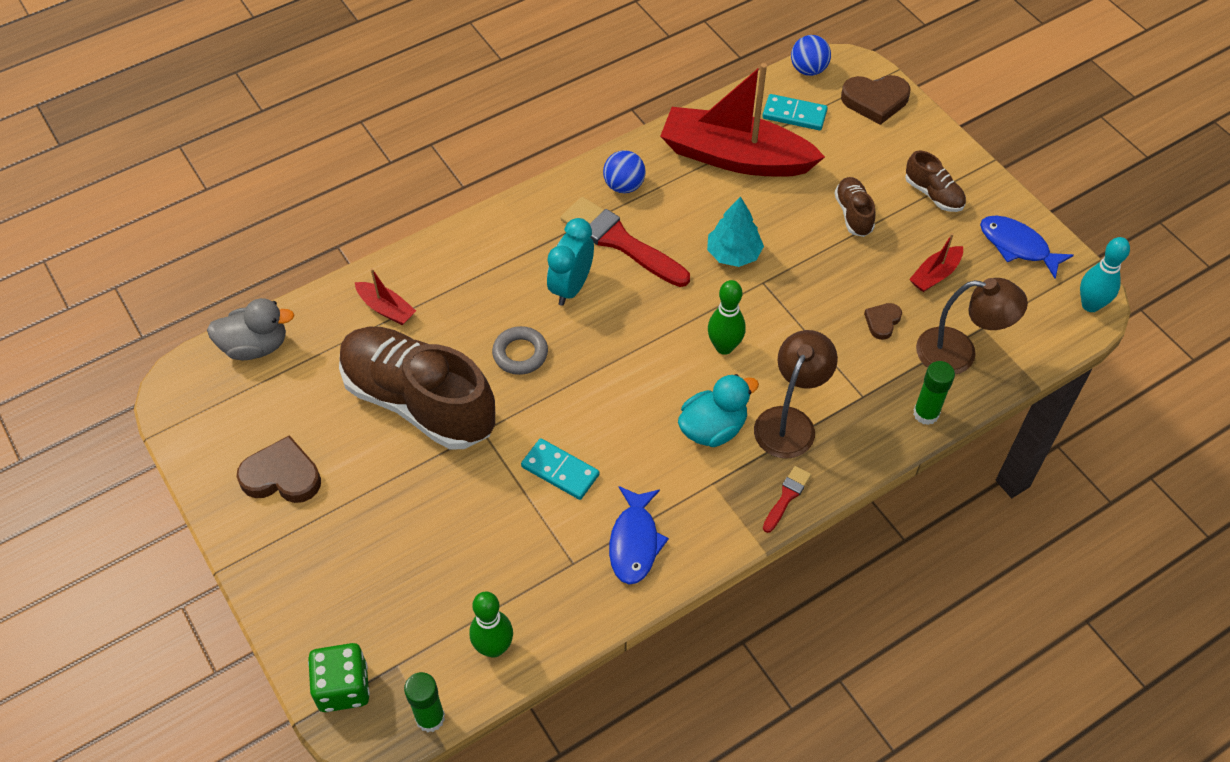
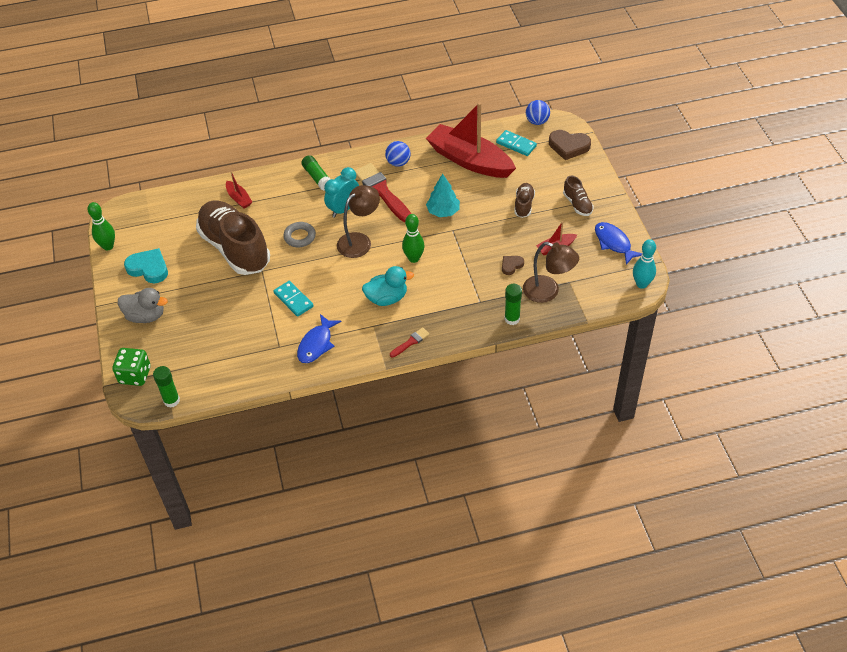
camera: 20 degrees right, 5 degrees down
grey duck [207,298,294,360] -> grey duck moved to [118,288,168,323]
brown heart [237,435,321,503] -> turquoise heart [124,248,168,283]
green bowling pin [469,592,513,658] -> green bowling pin moved to [88,202,115,250]
brown lamp [754,330,838,458] -> brown lamp moved to [337,185,380,258]
none -> green glue stick [301,155,331,191]

